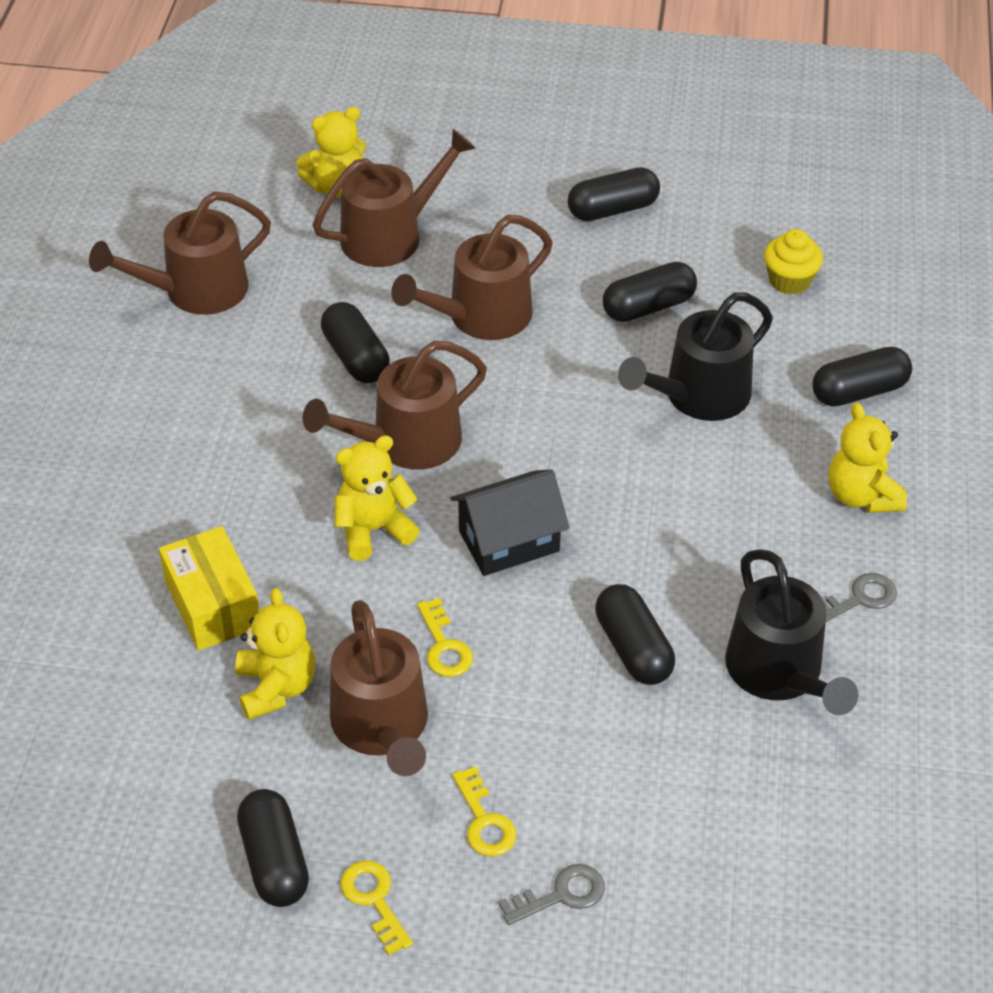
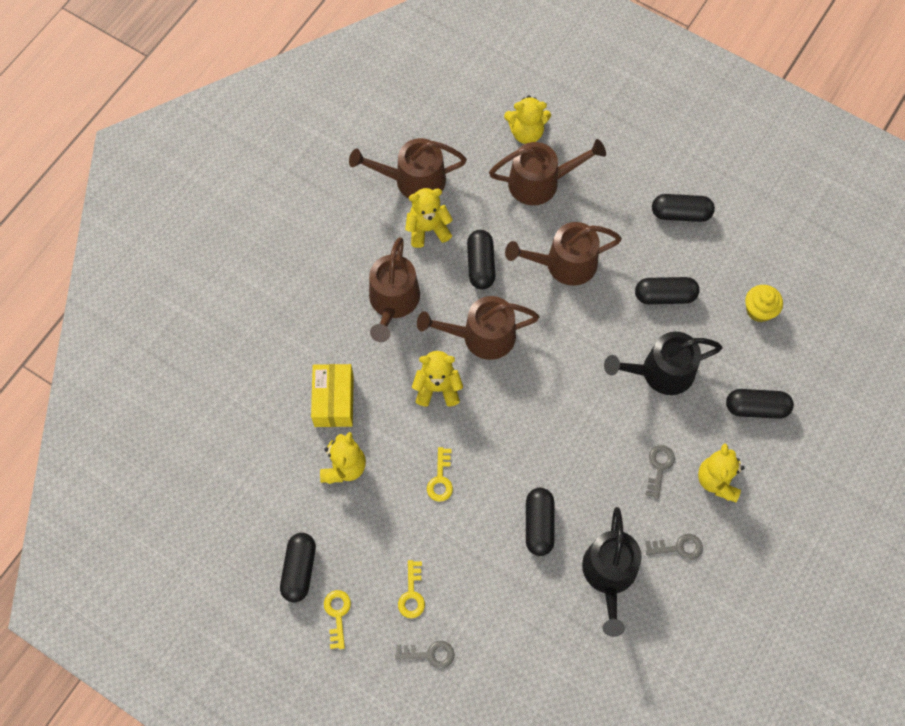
camera: 25 degrees right, 20 degrees up
brown watering can [330,600,428,776] -> brown watering can moved to [369,237,420,342]
black house [450,470,569,576] -> none
none -> yellow teddy bear [405,188,453,248]
none -> grey key [645,445,675,499]

